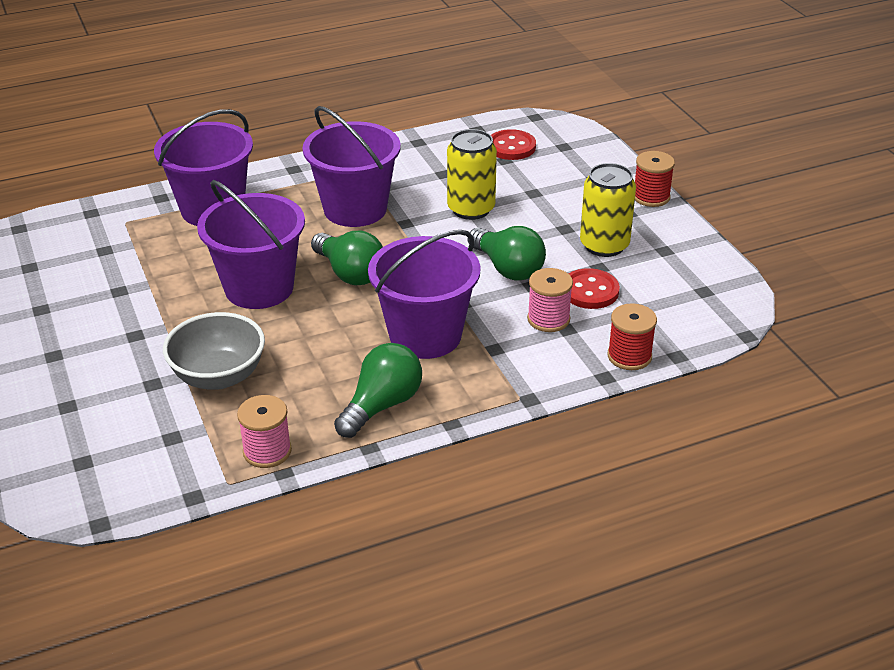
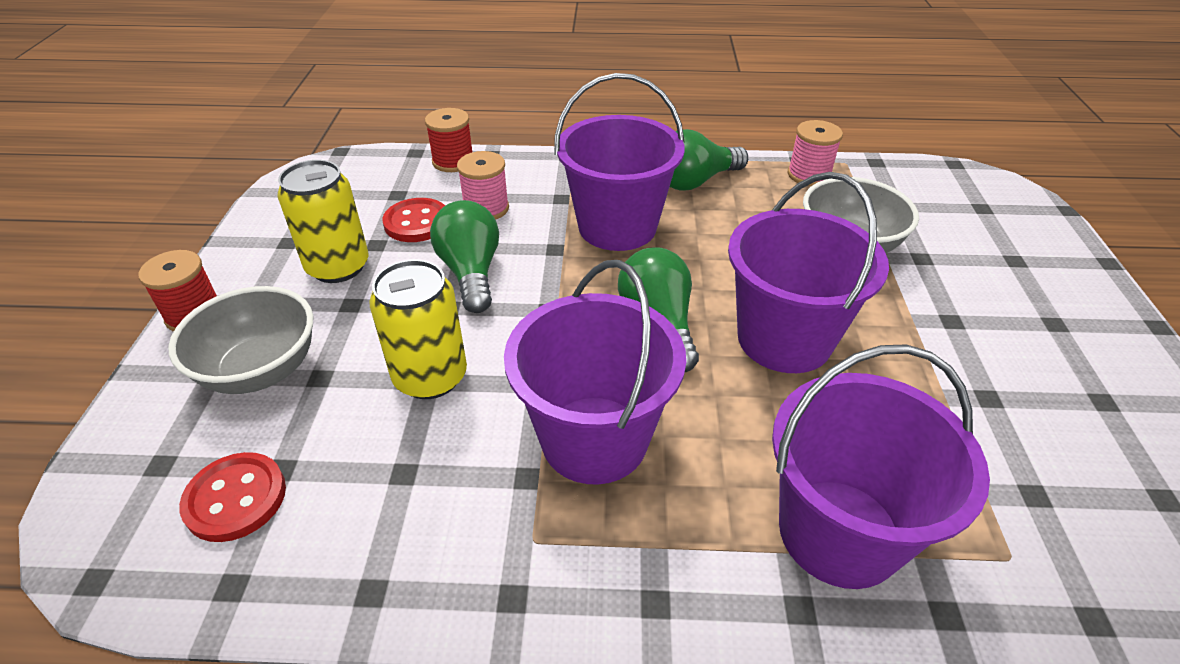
camera: 155 degrees left, 5 degrees up
none -> grey bowl [168,286,314,394]

